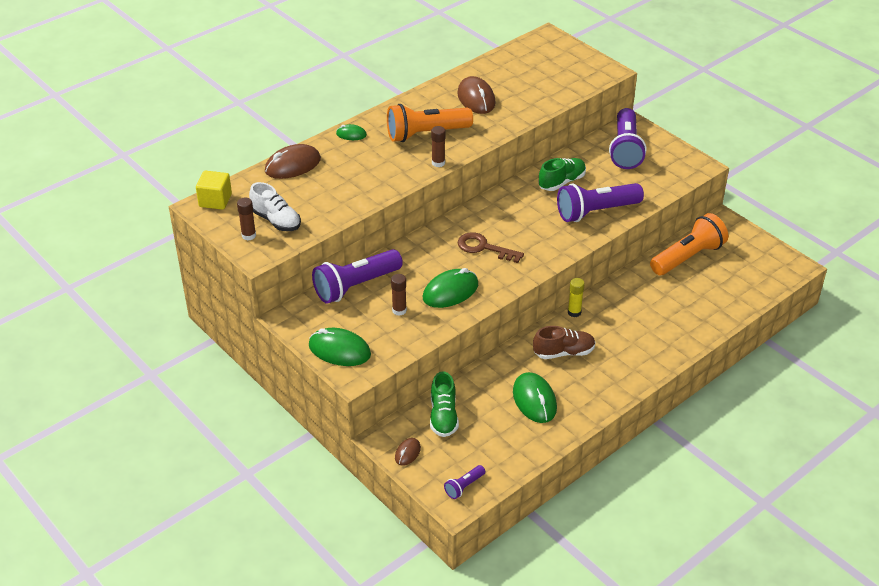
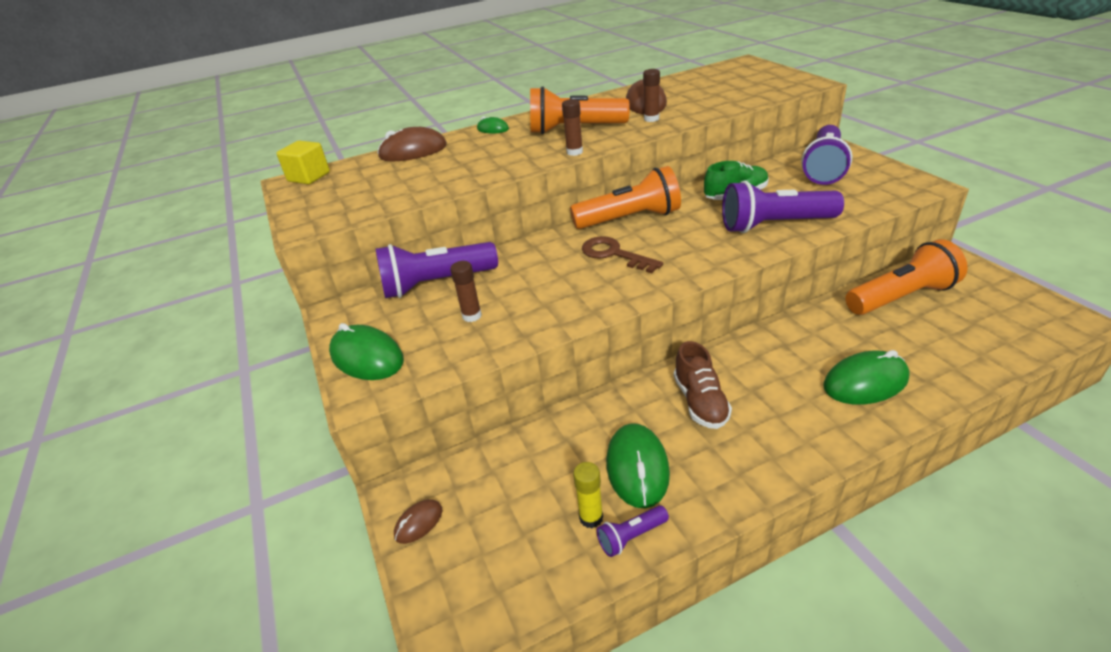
camera: 20 degrees right, 5 degrees down
brown glue stick [237,197,256,241] -> brown glue stick moved to [643,69,660,122]
white shoe [249,182,301,231] -> none
green mouse [423,268,478,308] -> green mouse moved to [823,350,910,404]
green shoe [430,371,459,437] -> none
purple flashlight [444,465,485,499] -> purple flashlight moved to [596,505,669,557]
brown shoe [533,326,595,359] -> brown shoe turned 75 degrees clockwise [674,341,732,429]
yellow glue stick [568,278,585,317] -> yellow glue stick moved to [573,462,603,528]
none -> orange flashlight [570,166,681,229]

